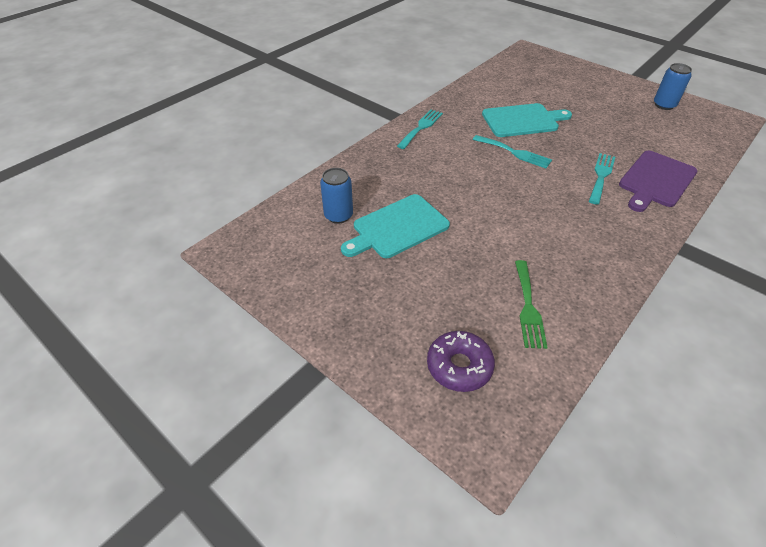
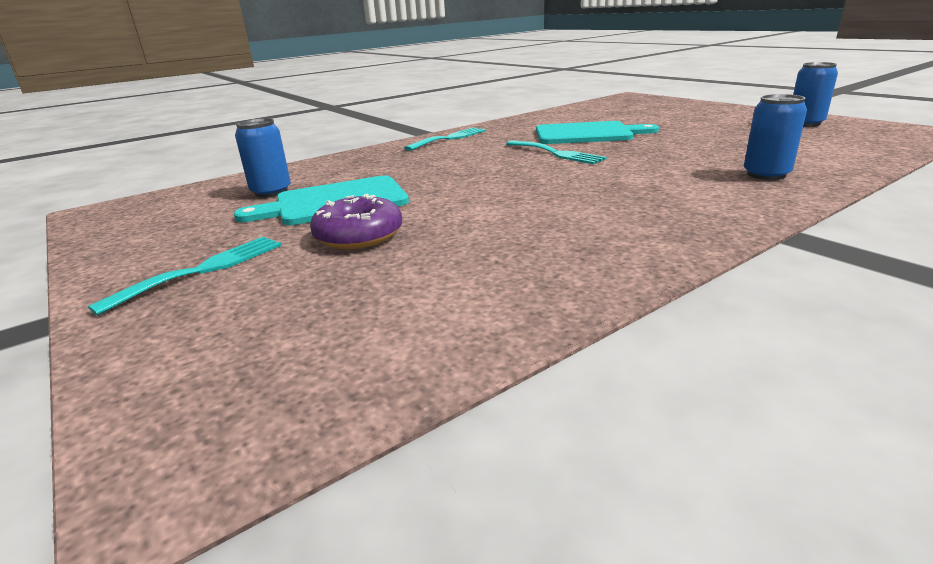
camera: 15 degrees right, 20 degrees down
purple donut [427,331,495,392] -> purple donut moved to [310,194,402,249]
green fork [515,260,548,349] -> none
turquoise fork [589,153,615,205] -> turquoise fork moved to [88,237,282,316]
purple cutting board [619,151,697,212] -> blue can [744,94,807,180]

